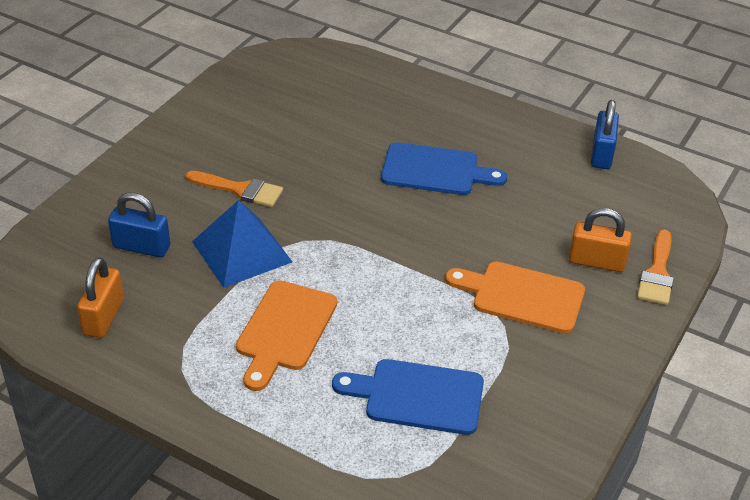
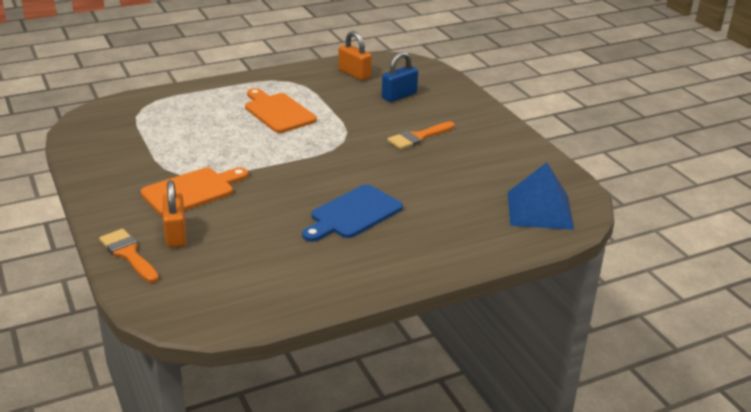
camera: 125 degrees right, 10 degrees down
blue pyramid [192,200,292,288] -> blue pyramid moved to [508,162,574,230]
blue cutting board [332,359,484,435] -> none
orange padlock [569,208,632,272] -> orange padlock turned 60 degrees counterclockwise [163,180,186,248]
blue padlock [591,100,619,169] -> none

